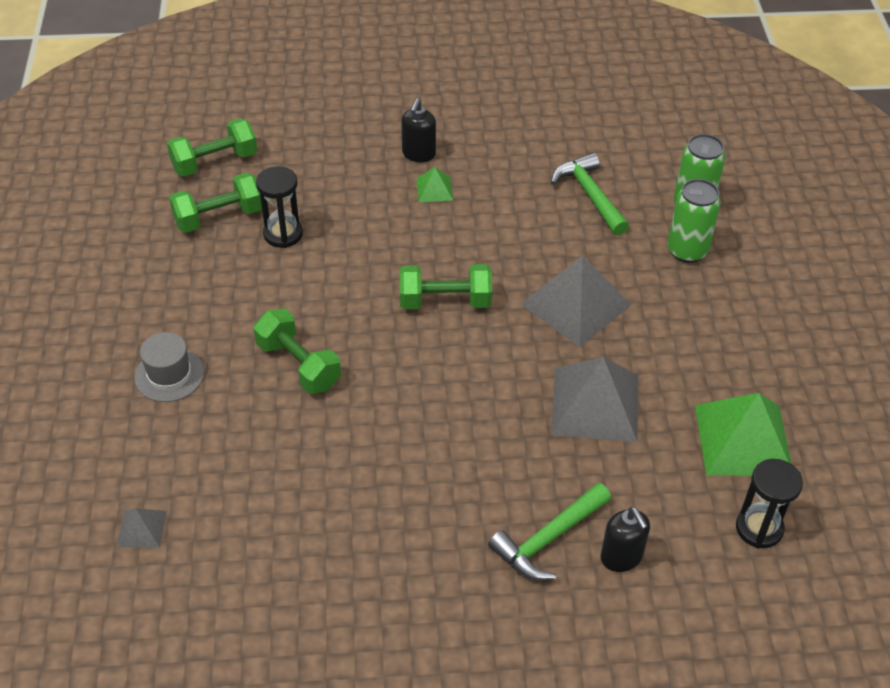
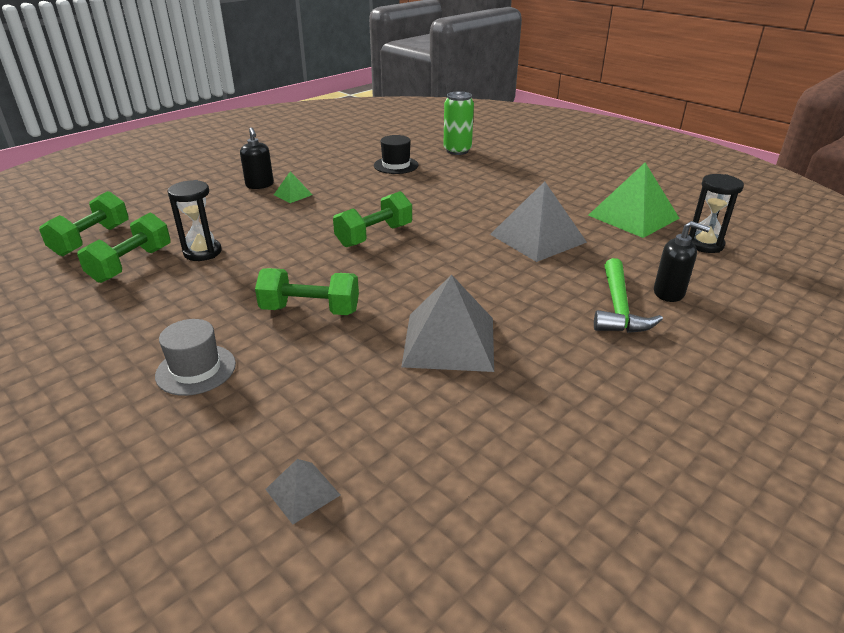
camera: 40 degrees left, 15 degrees down
grey pyramid [521,255,632,347] -> grey pyramid moved to [401,275,494,372]
green hammer [551,153,629,235] -> black hat [374,135,419,174]
green can [667,179,721,263] -> none

